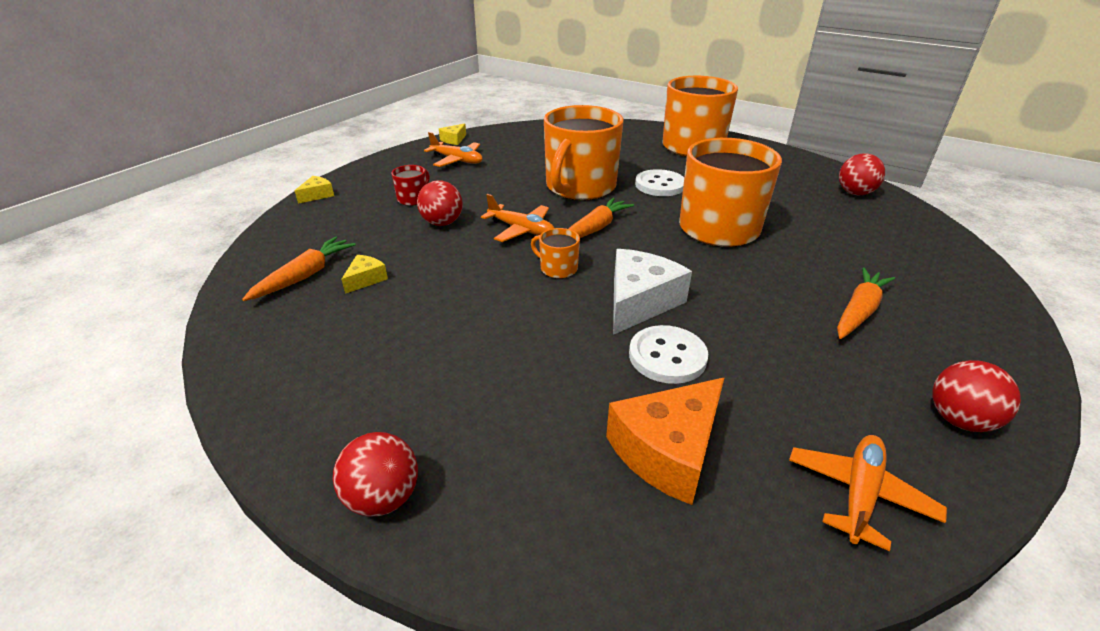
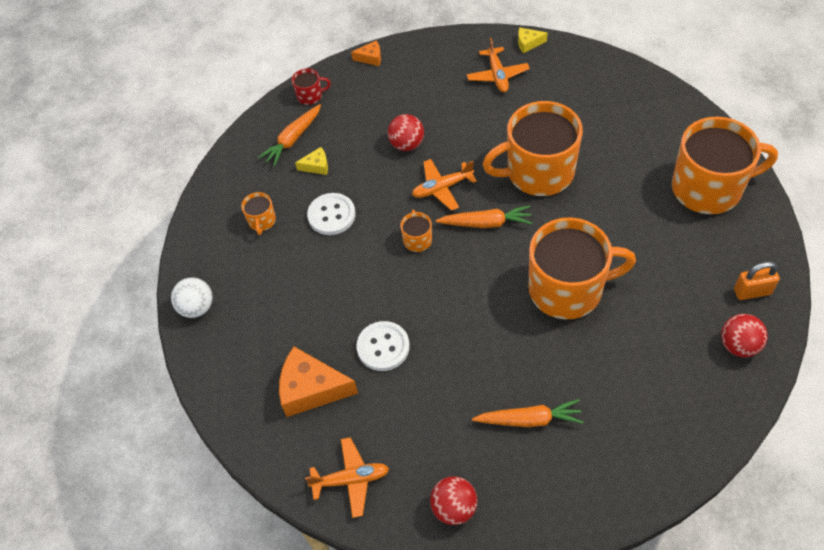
camera: 55 degrees right, 20 degrees up
orange carrot [242,236,356,301] -> orange carrot turned 135 degrees clockwise [258,104,321,166]
yellow cheese [295,176,334,204] -> orange cheese [351,41,381,66]
red ball [333,432,418,516] -> white ball [171,278,213,318]
red mug [391,165,430,206] -> red mug moved to [292,68,331,105]
orange plane [481,194,554,242] -> orange plane turned 75 degrees clockwise [412,159,477,211]
white cheese [613,249,692,335] -> none
white button [635,169,684,196] -> white button moved to [307,193,356,235]
none -> orange mug [241,192,276,235]
none -> orange padlock [734,261,780,300]

